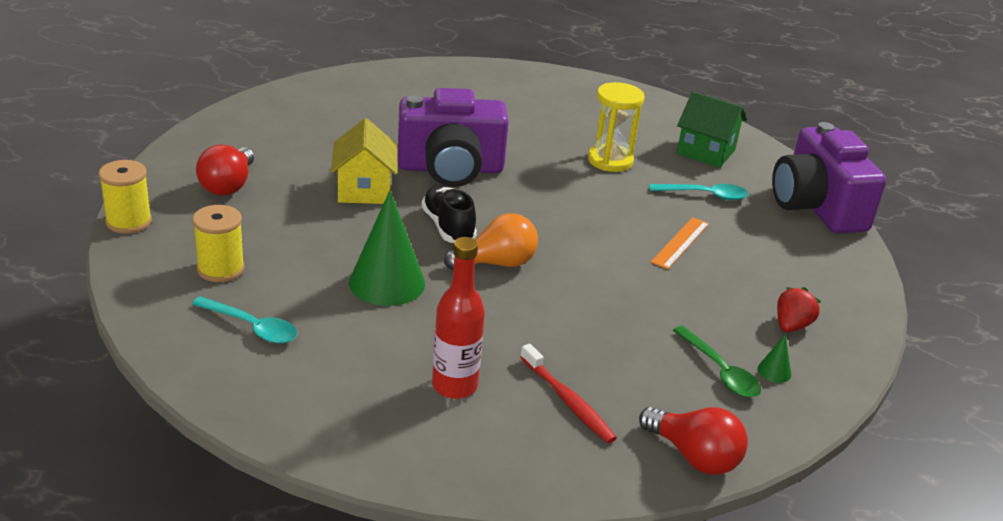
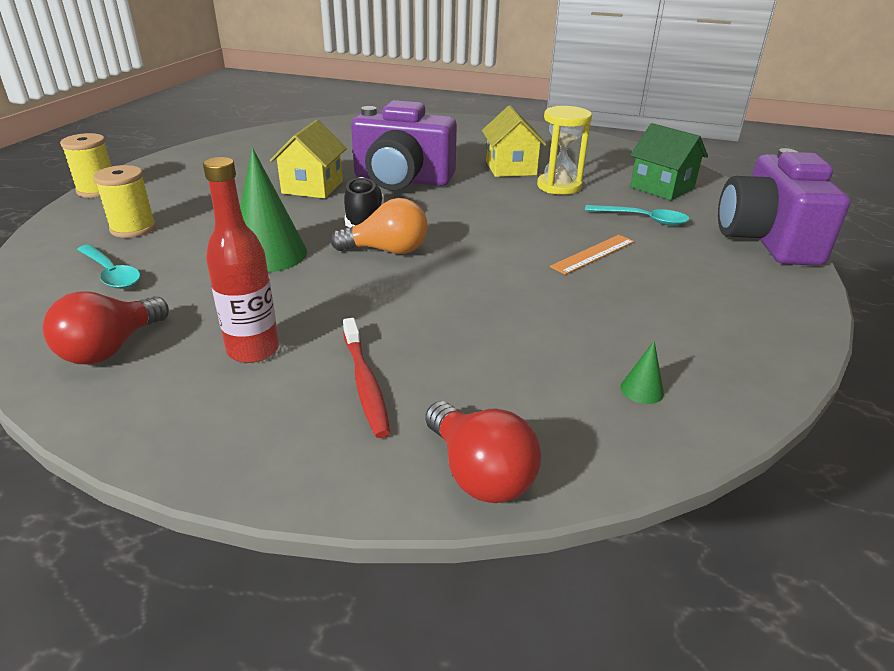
camera: 20 degrees right, 0 degrees up
red light bulb [196,145,254,196] -> red light bulb moved to [43,291,169,364]
green spoon [673,326,761,398] -> none
red strawberry [777,287,821,332] -> none
none -> yellow house [482,105,547,177]

